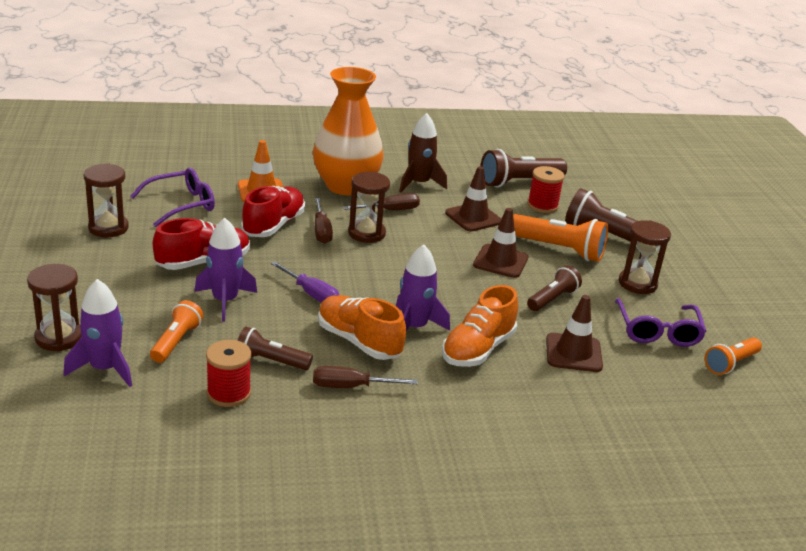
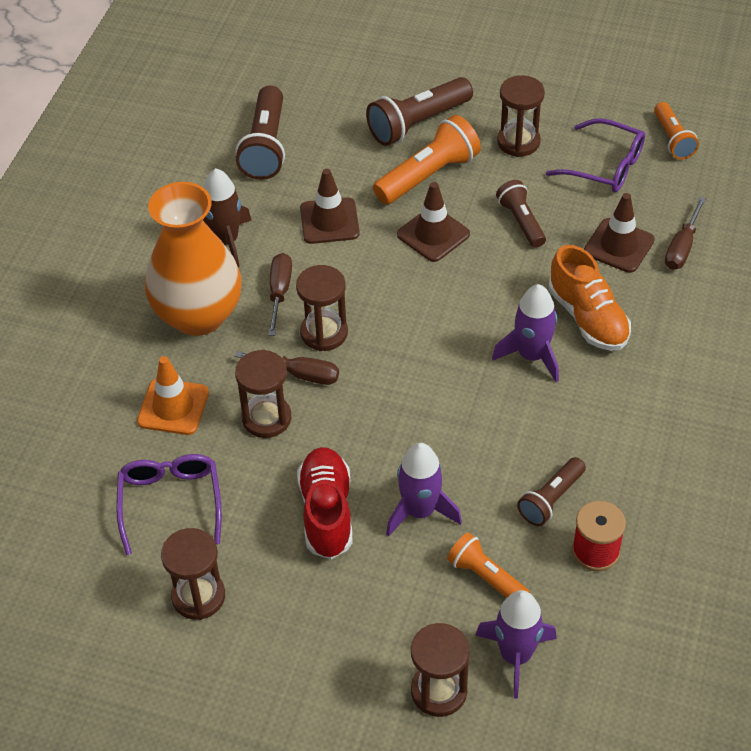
camera: 60 degrees left, 20 degrees up
red shoe [241,186,305,237] -> brown hourglass [235,350,291,438]
purple screwdriver [271,261,339,303] -> none
brown screwdriver [313,366,418,388] -> brown screwdriver moved to [665,197,706,270]
orange shoe [318,295,406,360] -> none
red spool [527,166,564,213] -> none

